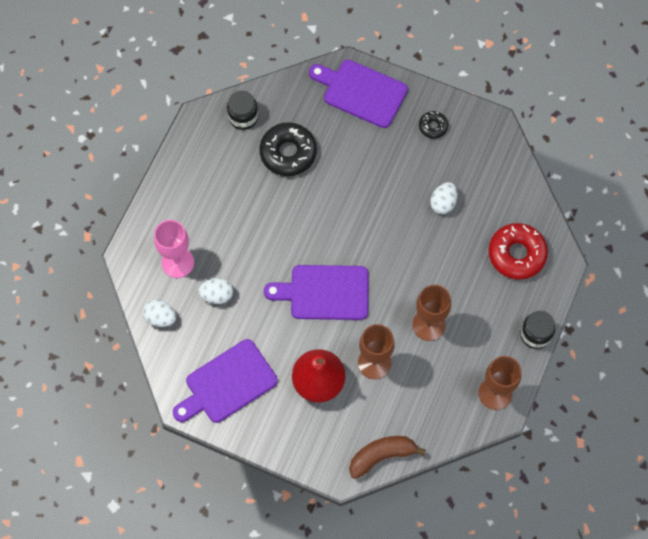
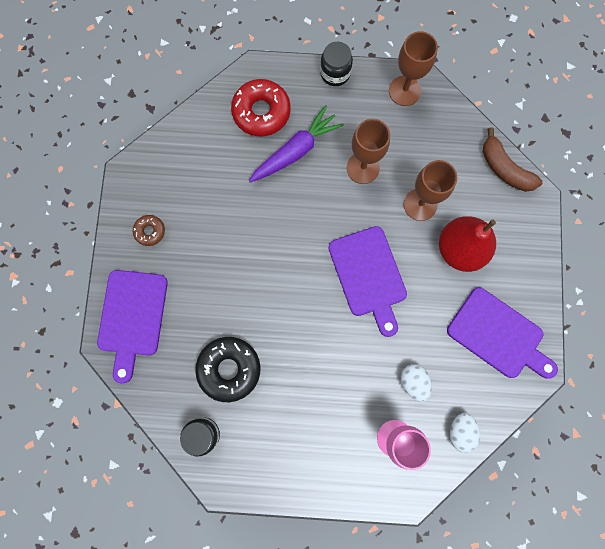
camera: 110 degrees left, 10 degrees up
black donut [419,111,448,139] -> brown donut [133,215,165,246]
white egg [430,182,458,214] -> none
none -> purple carrot [249,105,344,183]

